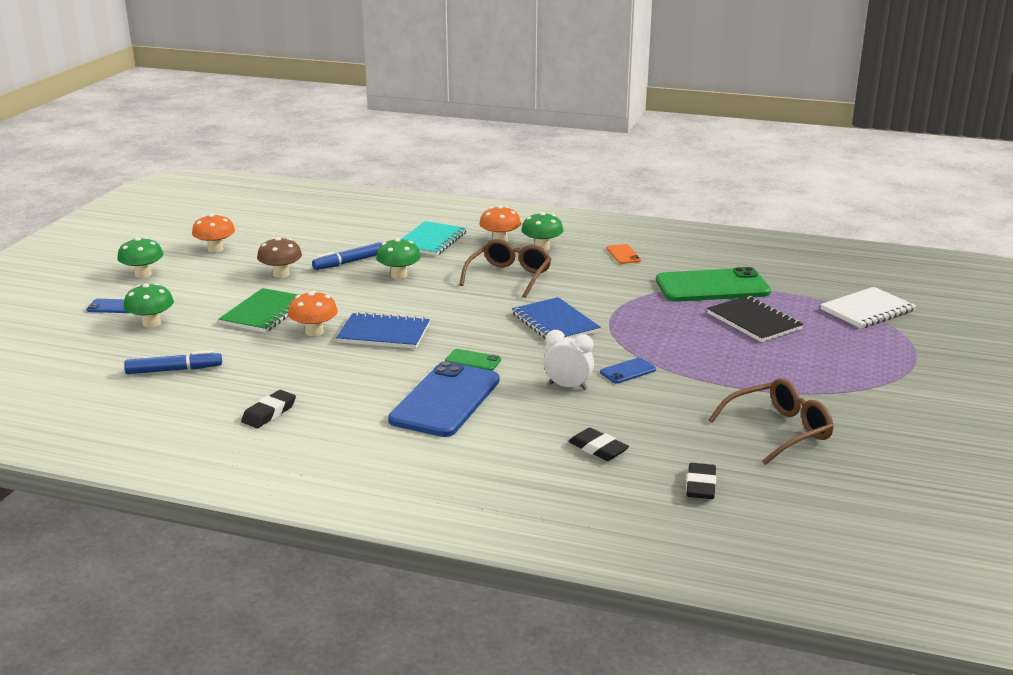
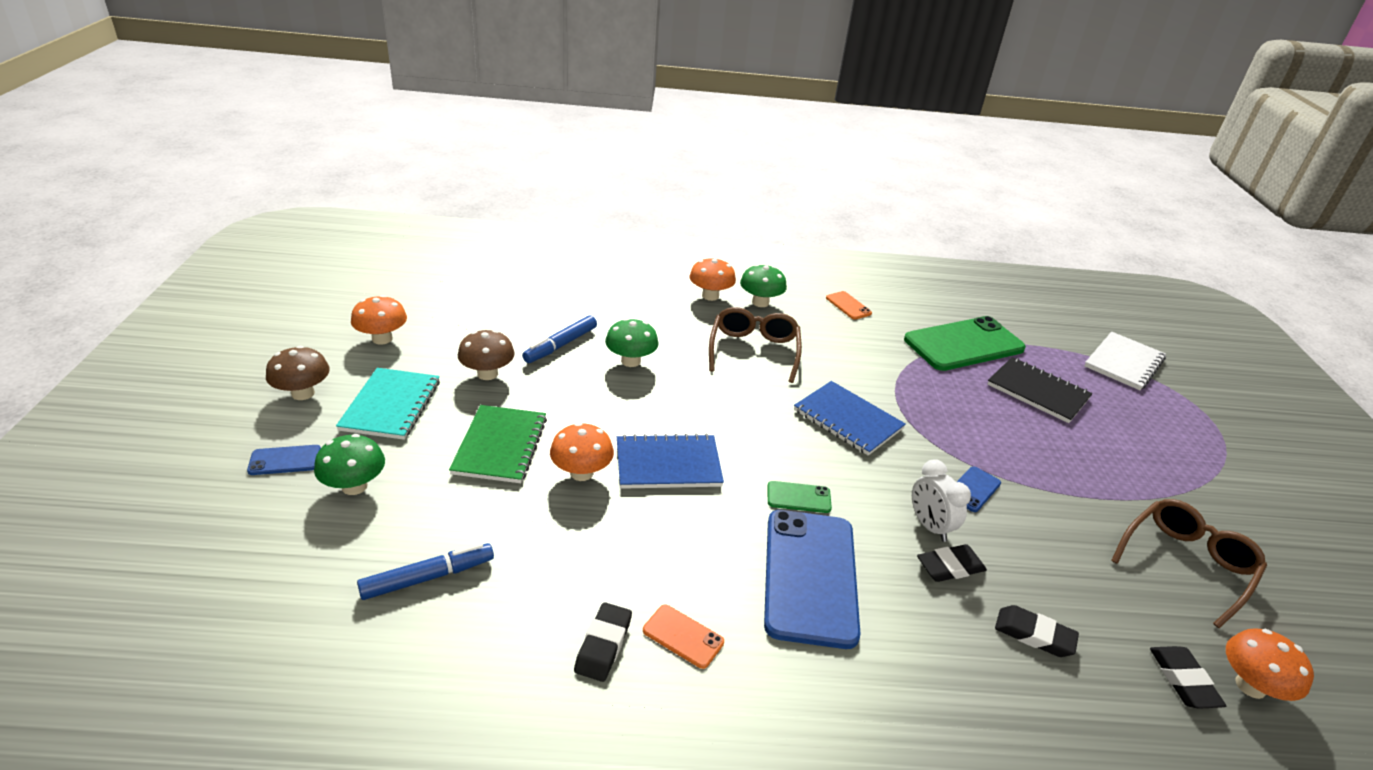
camera: 20 degrees left, 10 degrees up
green mushroom [117,237,163,278] -> brown mushroom [266,346,330,400]
turquoise notebook [402,221,467,256] -> turquoise notebook moved to [336,368,440,440]
white clock [544,330,594,390] -> white clock turned 120 degrees counterclockwise [912,459,971,542]
none -> orange phone [643,604,724,669]
none -> black eraser [917,544,987,582]
none -> orange mushroom [1226,628,1314,701]

